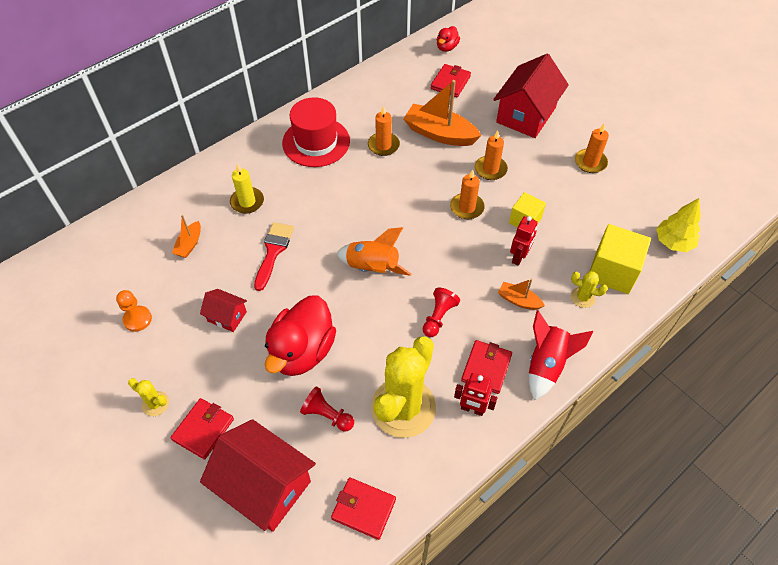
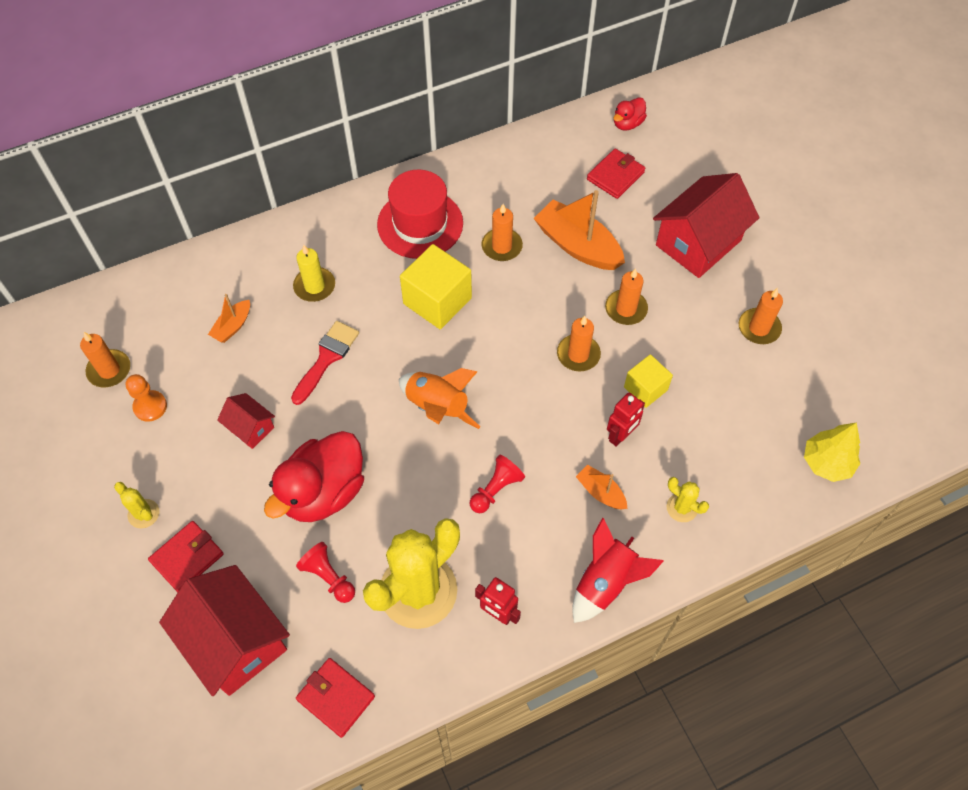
camera: 15 degrees right, 5 degrees up
red wallet [461,340,512,394] -> none
yellow cube [589,224,651,294] -> yellow cube moved to [400,244,472,329]
none -> orange candle [80,332,130,387]

